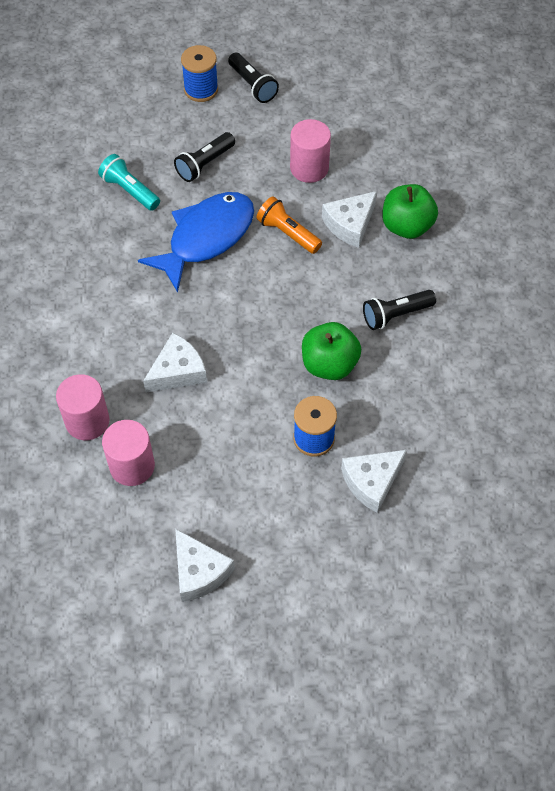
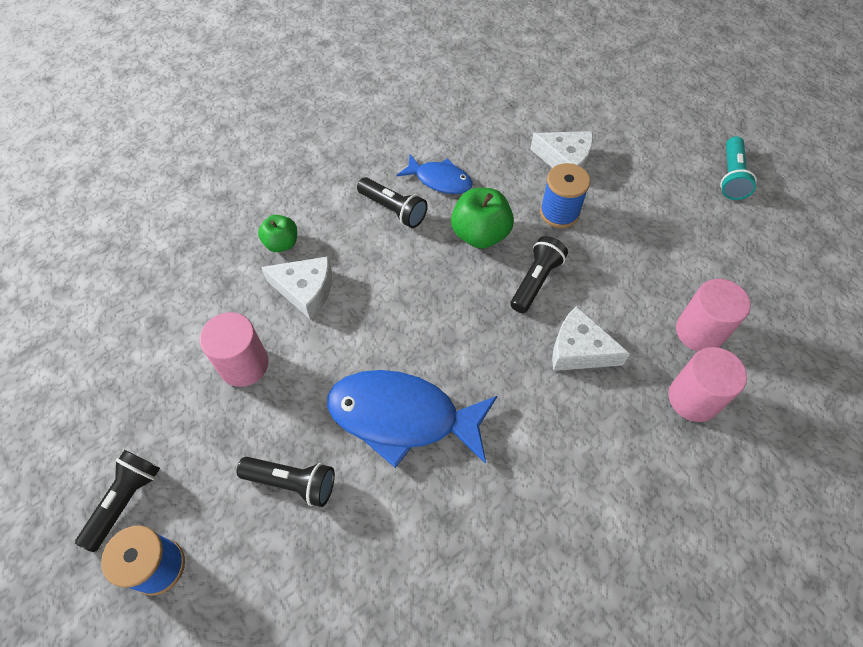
camera: 120 degrees left, 0 degrees up
turquoise flashlight [98,154,160,211] -> turquoise flashlight moved to [720,136,757,200]
white cheese [175,528,235,602] -> none
orange flashlight [256,196,322,254] -> none
green apple [382,184,438,239] -> green apple [258,215,297,252], size x0.62
none -> blue fish [397,154,473,194]
none -> black flashlight [510,236,568,313]

